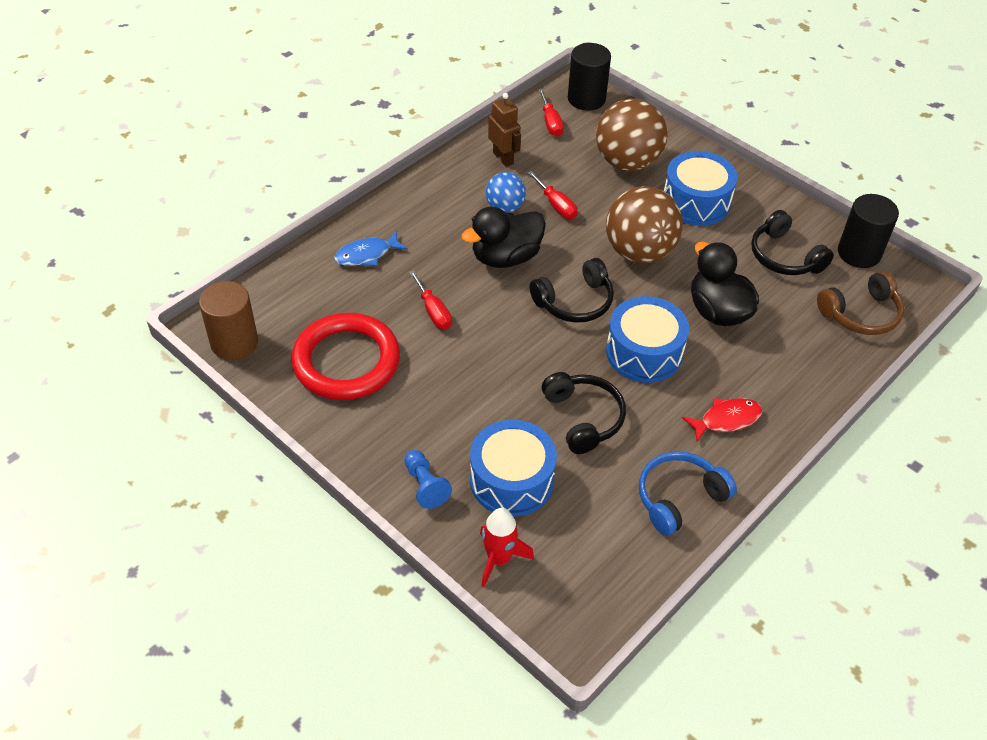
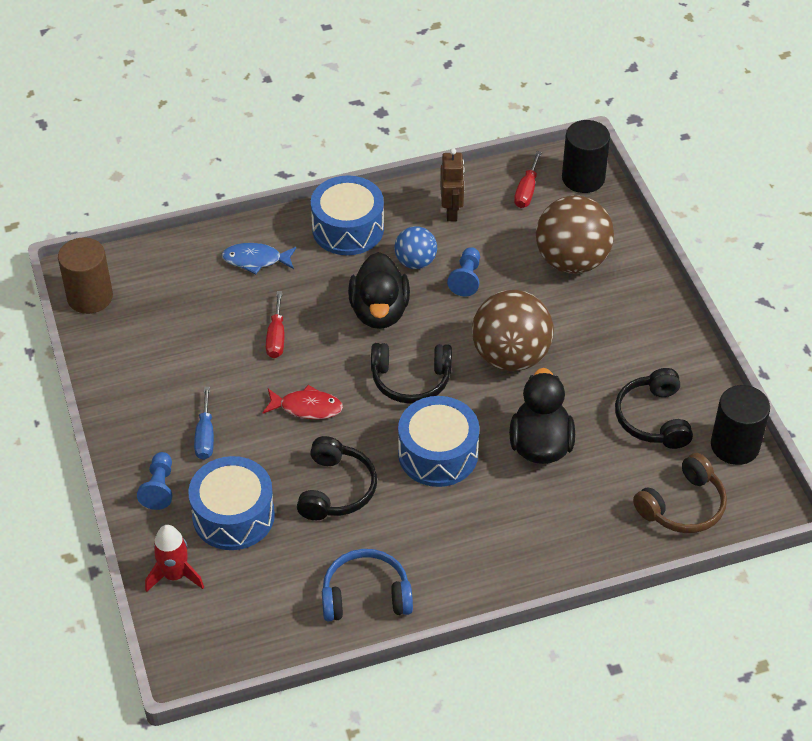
camera: 30 degrees right, 0 degrees up
red ring [291,313,400,400] -> none
black duck [461,207,546,268] -> black duck turned 90 degrees counterclockwise [348,252,410,329]
red screwdriver [527,171,577,219] -> blue pawn [447,247,480,296]
blue drum [664,151,737,226] -> blue drum moved to [311,175,384,255]
red fish [682,398,763,442] -> red fish moved to [262,385,343,420]
brown headphones [817,271,904,335] -> brown headphones turned 45 degrees counterclockwise [633,453,727,533]
none -> blue screwdriver [194,386,214,460]

